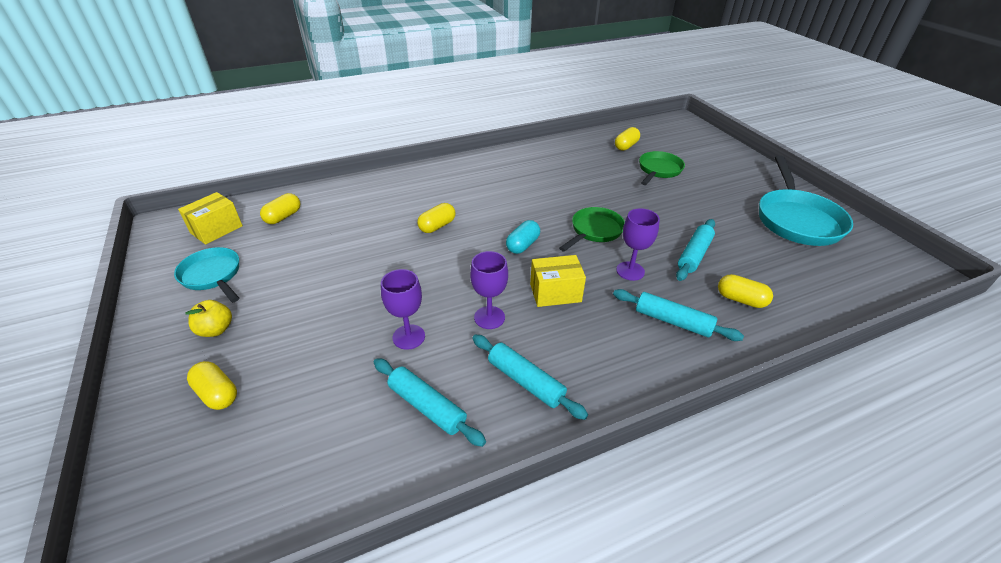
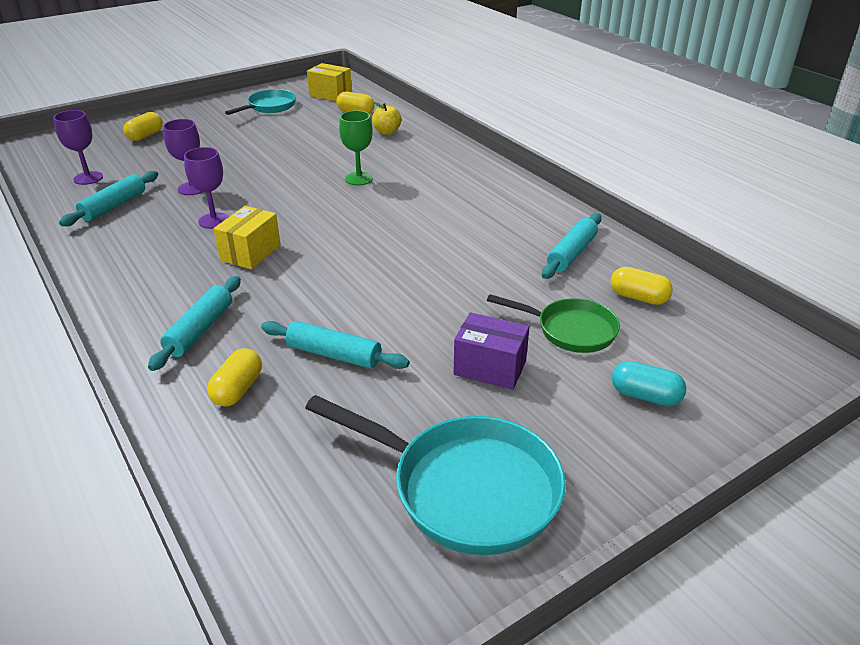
camera: 80 degrees right, 5 degrees down
yellow apple [185,300,232,337] -> yellow apple moved to [372,102,402,135]
yellow capsule [417,203,456,233] -> green goblet [339,111,373,185]
turquoise rolling pin [472,335,588,420] -> turquoise rolling pin moved to [542,213,601,279]
turquoise capsule [506,220,540,254] -> turquoise capsule moved to [612,361,686,406]
yellow box [530,255,586,307] -> yellow box turned 45 degrees clockwise [214,206,281,269]
green pan [559,207,625,252] -> none
purple goblet [616,208,660,281] -> purple goblet moved to [53,110,103,185]
turquoise pan [759,155,853,246] -> turquoise pan turned 150 degrees counterclockwise [305,395,566,555]
none -> purple box [453,313,530,390]

